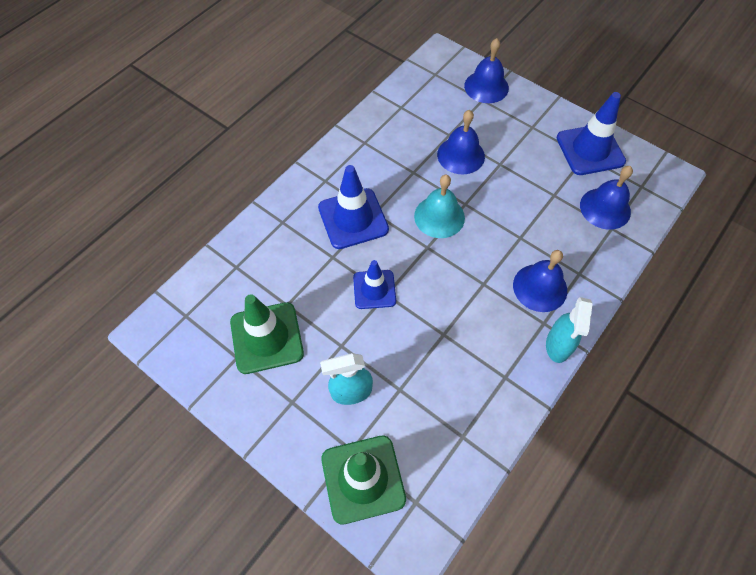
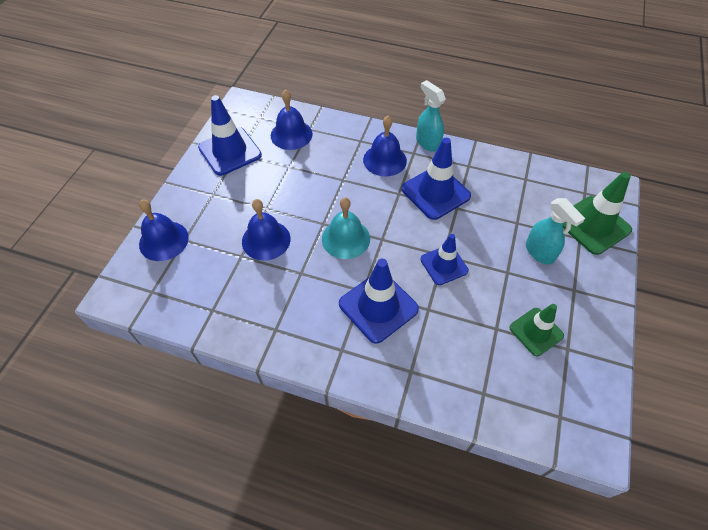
camera: 110 degrees left, 5 degrees down
green traffic cone [230,294,304,374] -> green traffic cone [509,304,564,356], size x0.64
turquoise spray bottle [546,297,593,363] -> turquoise spray bottle turned 120 degrees counterclockwise [416,80,446,152]
none -> blue traffic cone [402,138,471,220]

